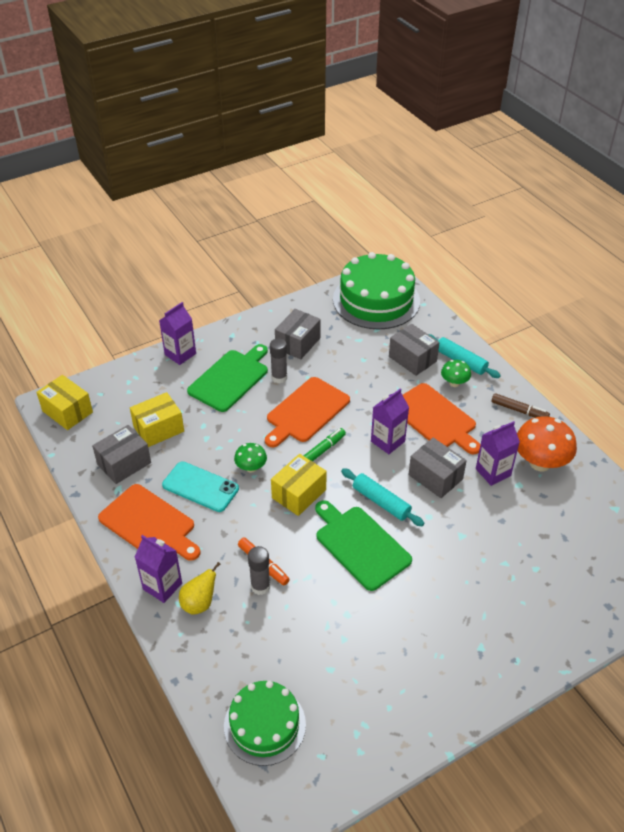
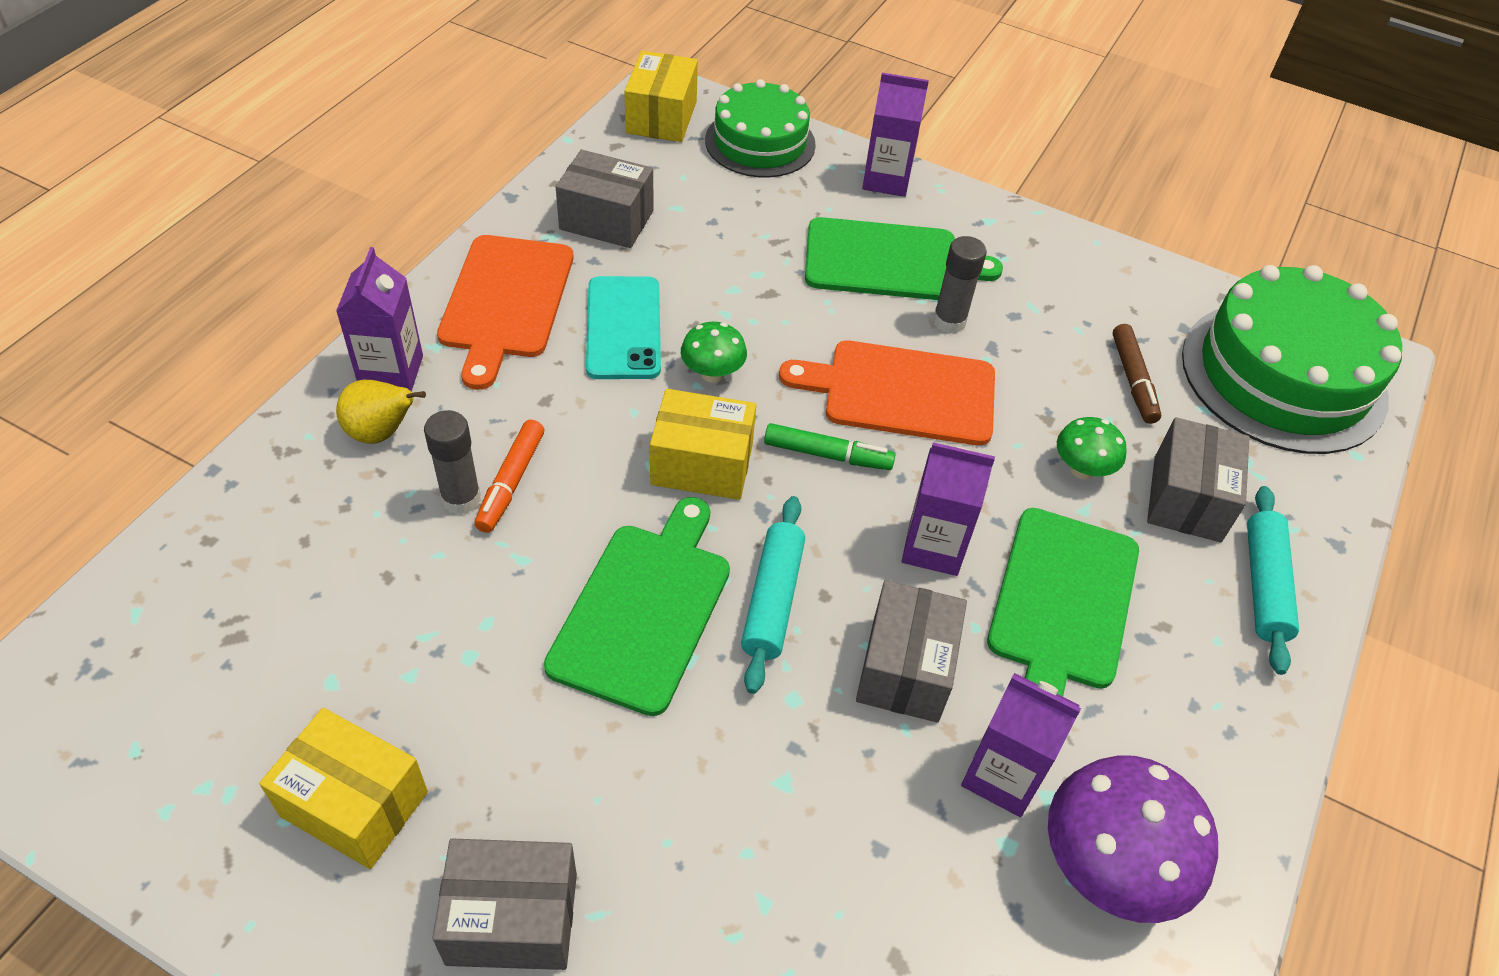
camera: 55 degrees right, 5 degrees up
yellow box [130,392,184,447] -> yellow box moved to [259,708,428,869]
green cake [224,681,306,766] -> green cake moved to [705,79,816,178]
grey box [275,309,321,359] -> grey box moved to [432,838,577,970]
orange cutting board [403,383,481,454] -> green cutting board [987,508,1139,697]
green mushroom [441,360,471,387] -> green mushroom moved to [1057,417,1127,479]
brown marker [492,393,550,418] -> brown marker moved to [1113,324,1161,424]
orange mushroom [517,416,577,472] -> purple mushroom [1048,755,1218,923]

